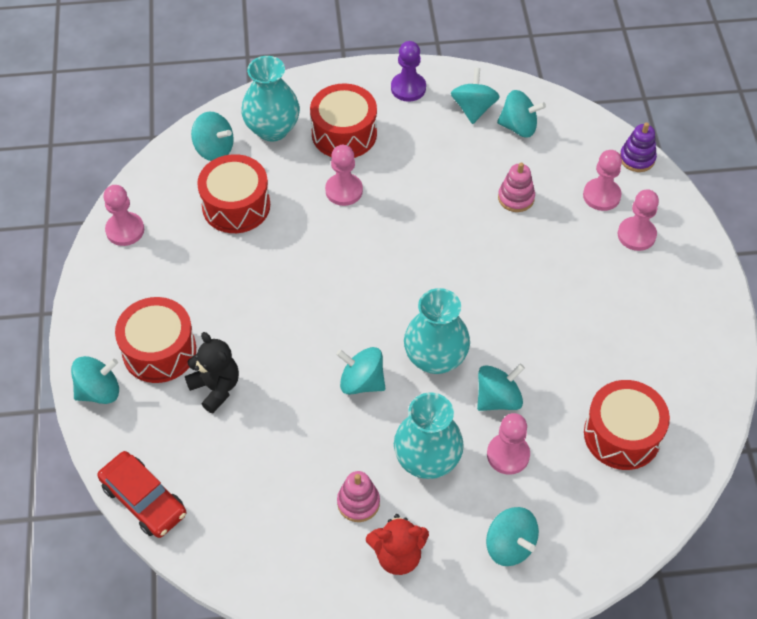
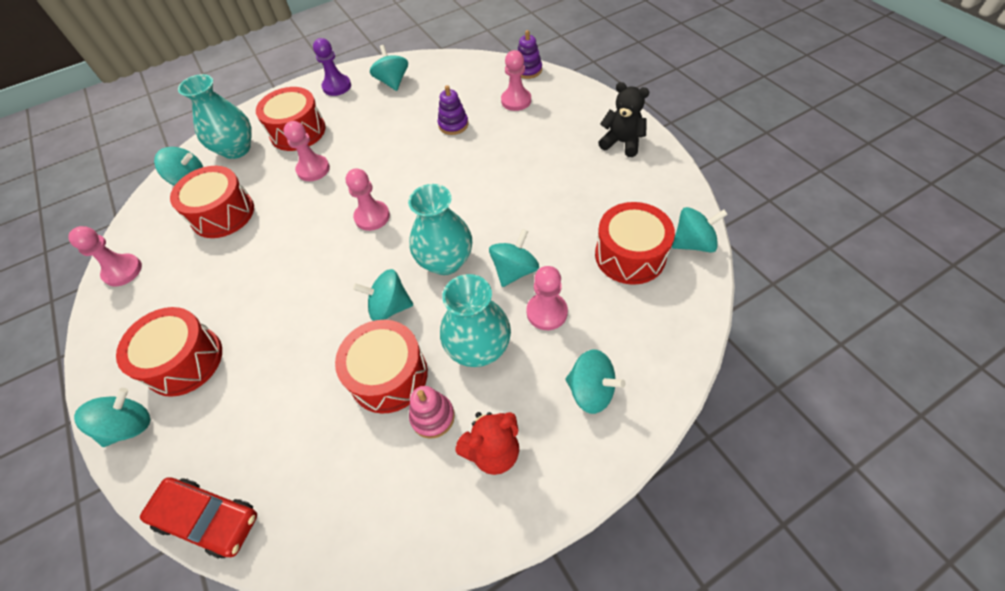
camera: 20 degrees left, 0 degrees up
black teddy bear [185,332,239,414] -> black teddy bear moved to [598,82,649,157]
turquoise spinning top [497,90,546,138] -> turquoise spinning top moved to [672,207,728,253]
pink stacking toy [498,163,535,212] -> purple stacking toy [438,85,468,135]
pink pawn [618,189,659,251] -> pink pawn moved to [346,168,390,231]
none -> red drum [335,320,428,414]

